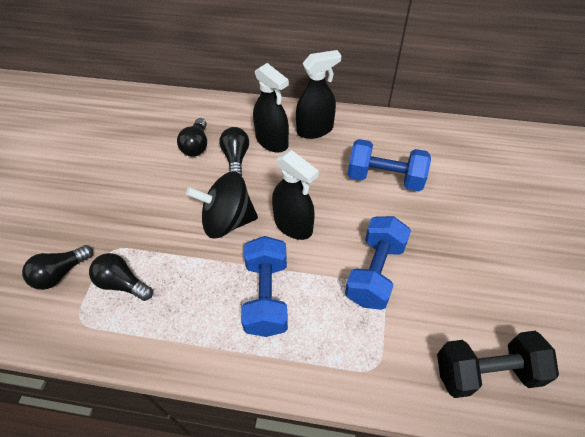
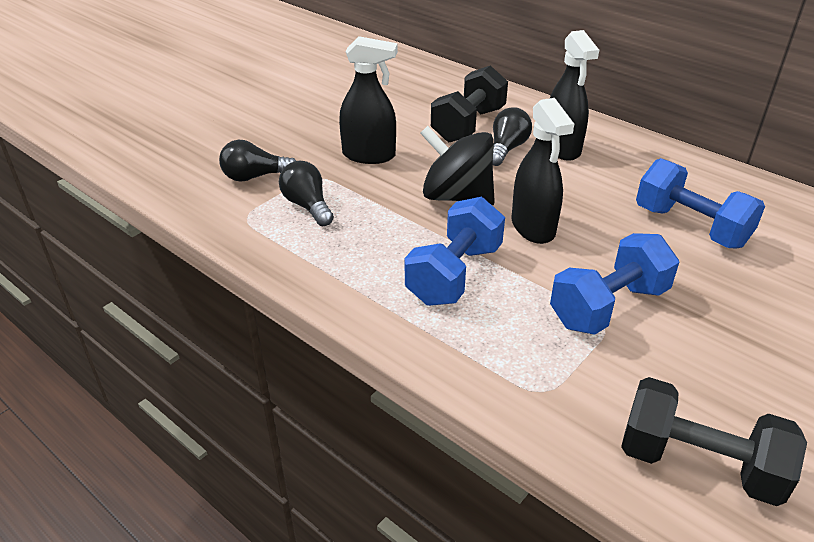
camera: 30 degrees right, 15 degrees down
black light bulb [177,118,207,156] -> black dumbbell [431,65,508,142]
black spray bottle [296,50,341,139] -> black spray bottle moved to [339,36,398,164]

